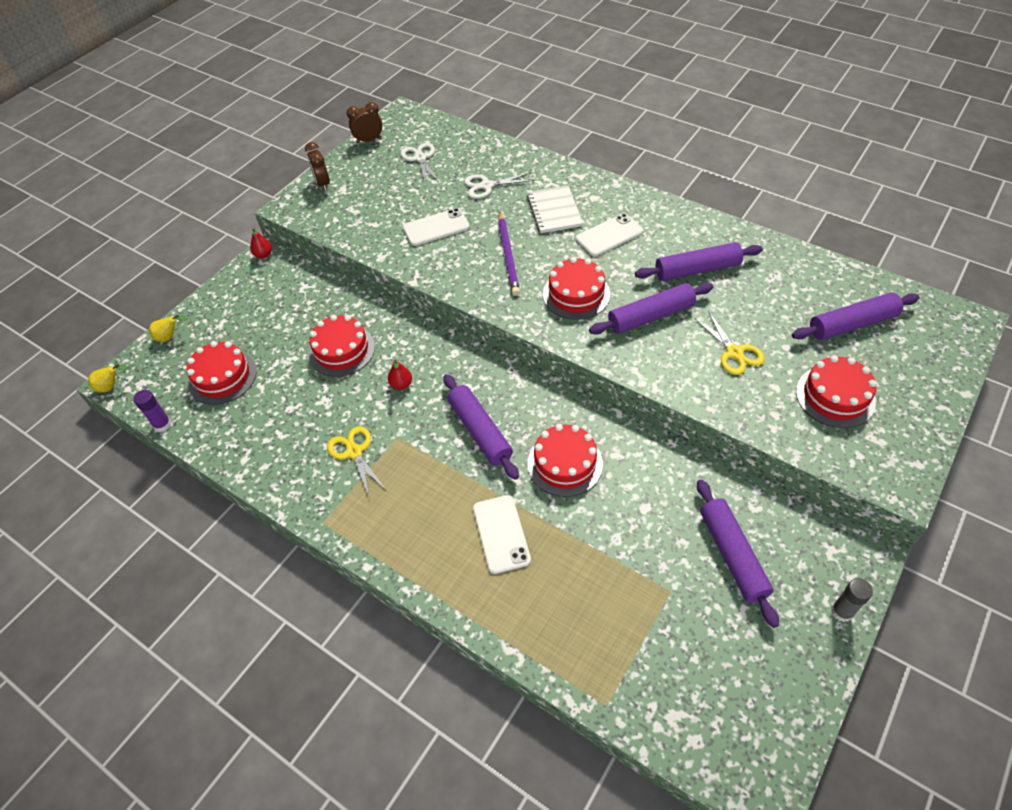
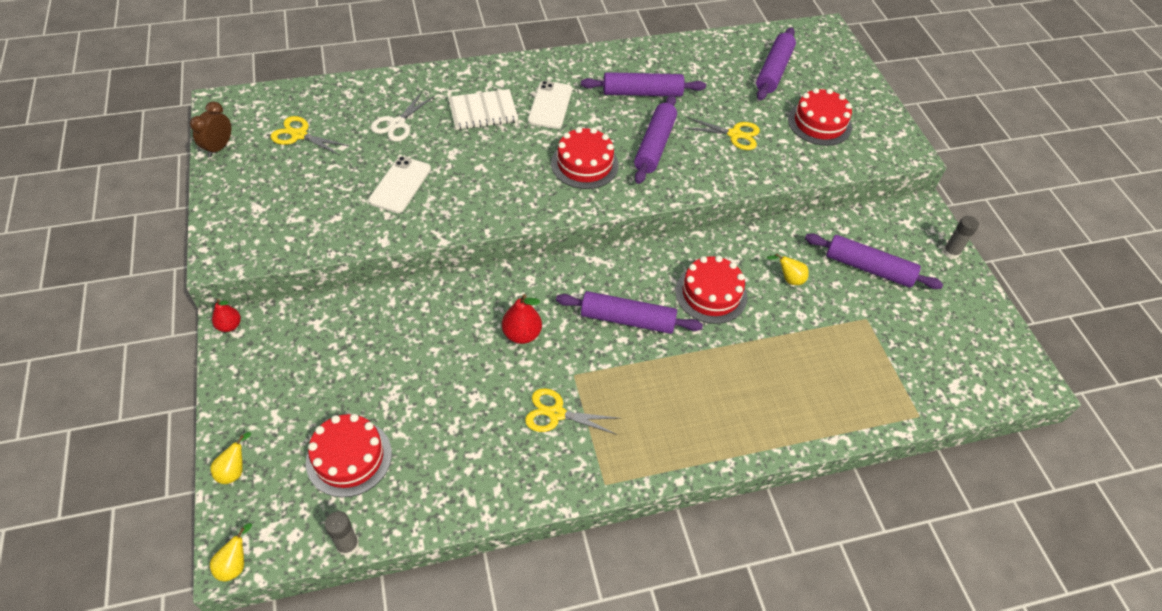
camera: 55 degrees left, 0 degrees up
purple glue stick [133,390,171,432] -> grey glue stick [325,511,359,556]
brown clock [305,142,330,191] -> none
red cake [309,315,375,377] -> none
red pear [388,360,412,390] -> red pear [502,294,542,344], size x1.51
white scissors [401,143,439,183] -> yellow scissors [271,116,349,155]
white phone [473,495,531,574] -> none
purple pencil [498,212,520,296] -> none
white notebook [527,186,583,233] -> white notebook turned 45 degrees counterclockwise [448,89,519,130]
purple rolling pin [635,242,763,281] -> purple rolling pin turned 60 degrees clockwise [581,72,706,97]
none -> yellow pear [767,253,809,285]

